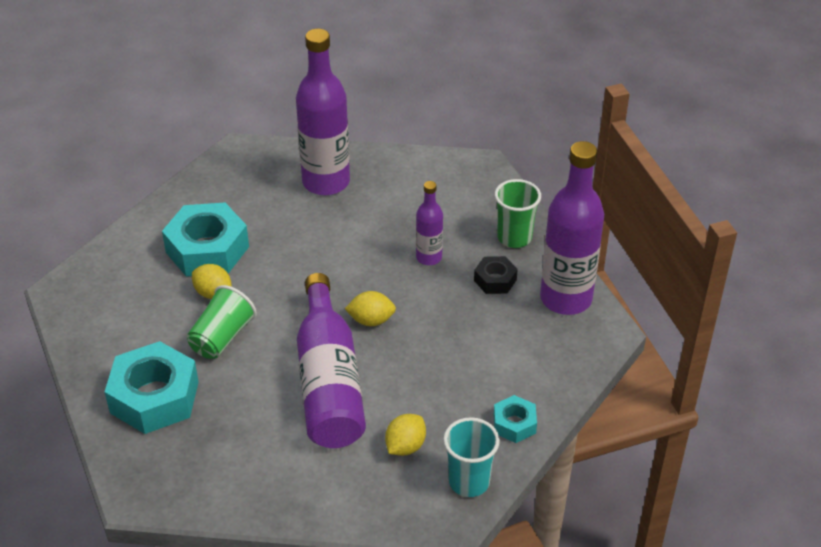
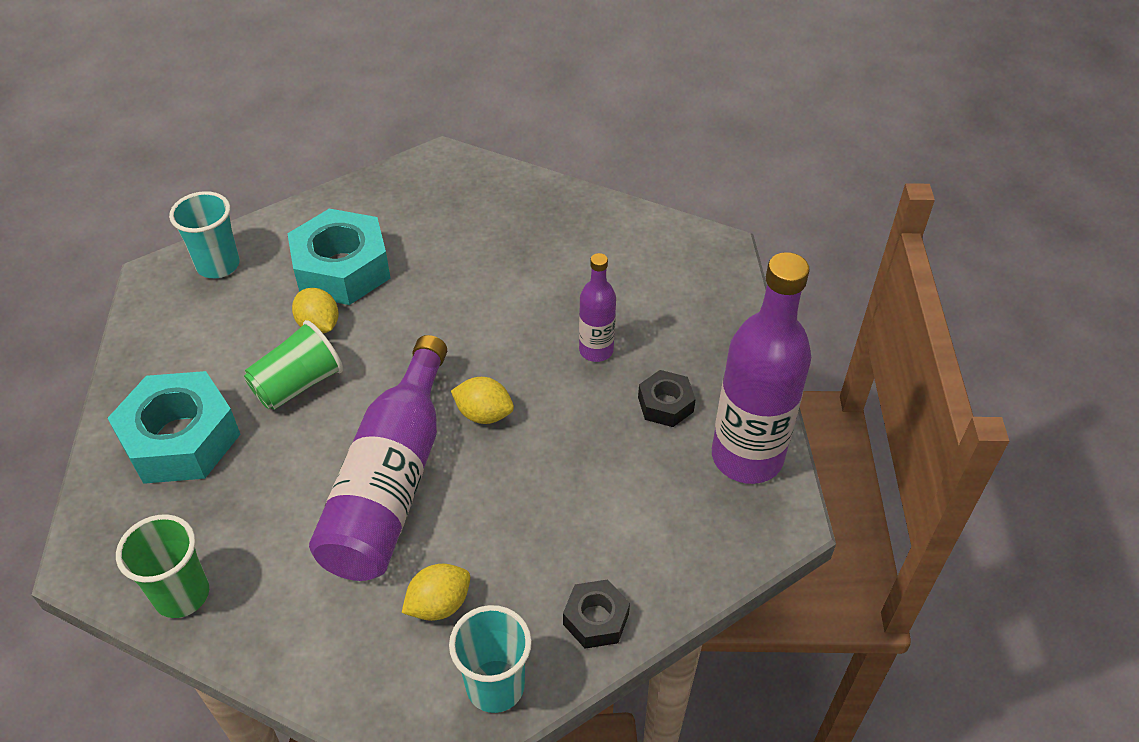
camera: 20 degrees right, 5 degrees up
purple bottle [296,29,350,195] -> none
turquoise nut [494,395,537,443] -> black nut [563,579,630,649]
green cup [495,179,541,248] -> green cup moved to [116,514,209,618]
none -> turquoise cup [169,191,240,278]

